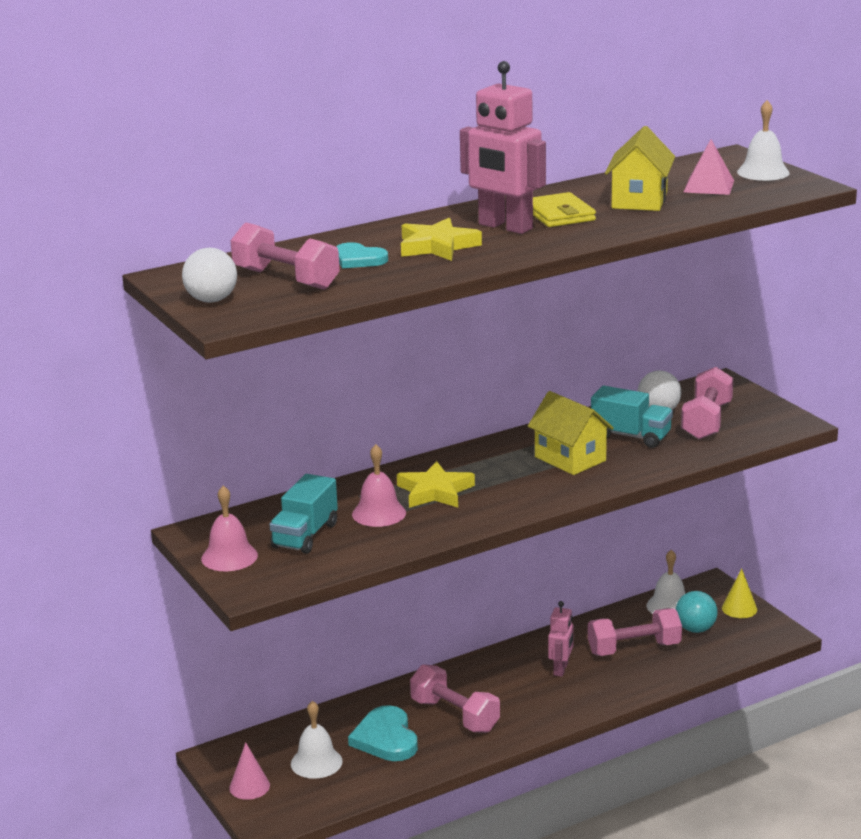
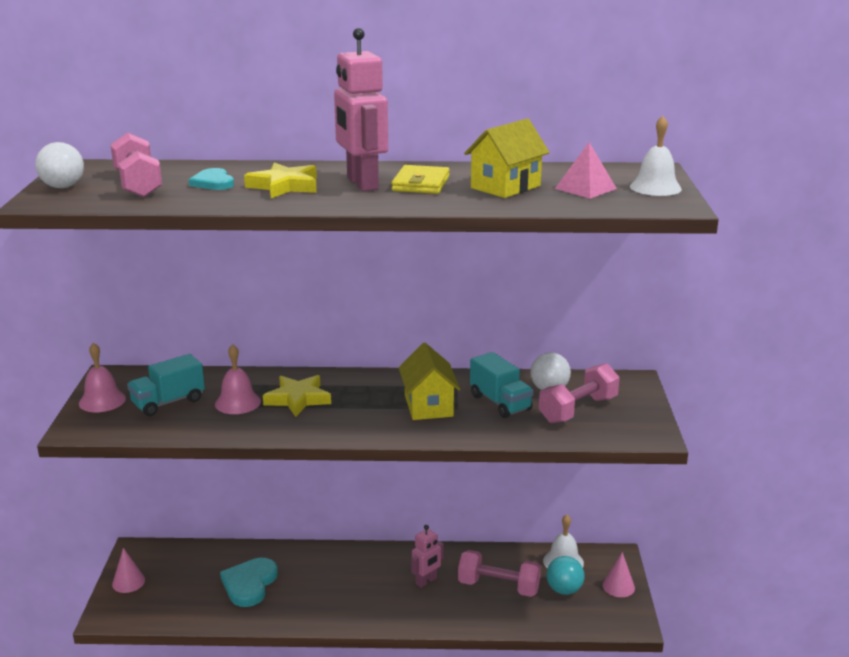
camera: 30 degrees right, 0 degrees up
white bell [291,701,343,779] -> none
pink dumbbell [410,664,500,733] -> none
yellow cone [722,569,757,618] -> pink cone [602,552,635,597]

